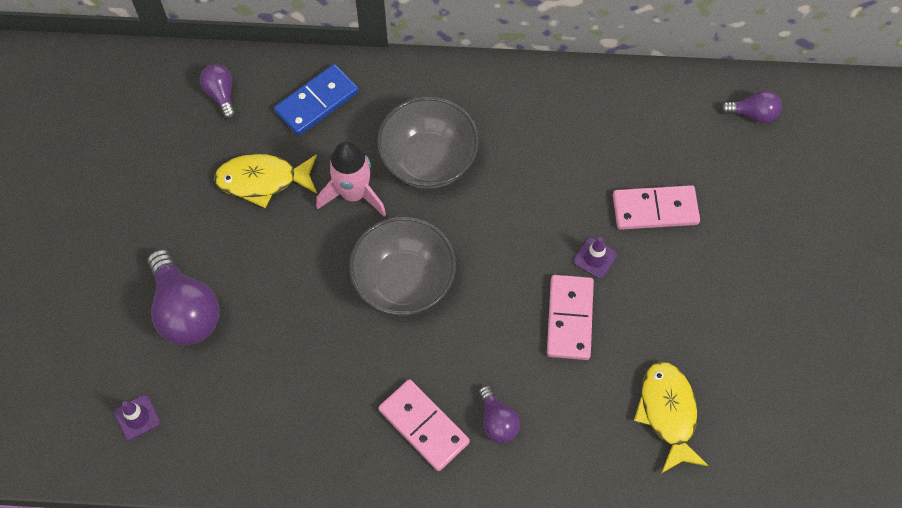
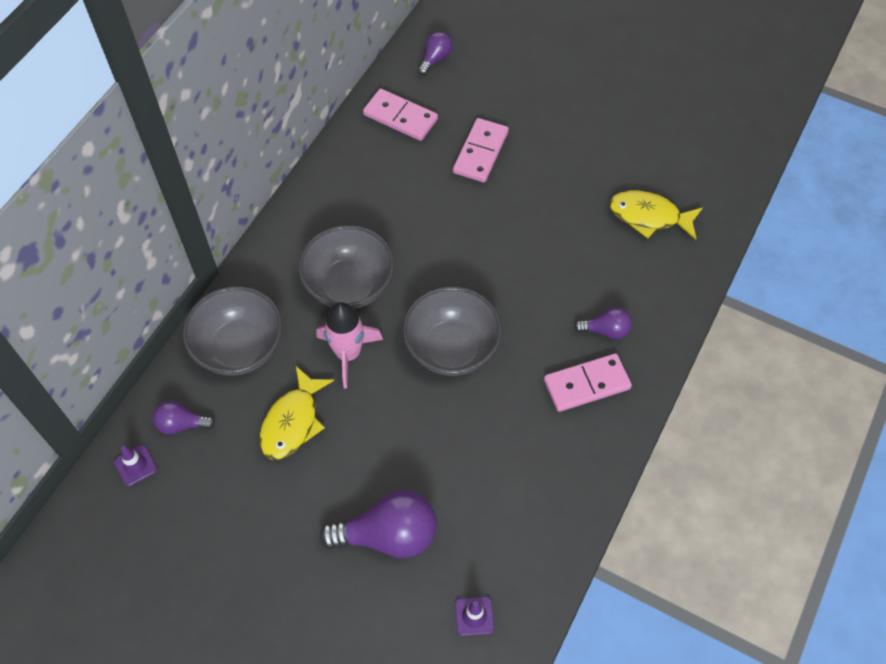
camera: 65 degrees left, 5 degrees down
blue domino [274,64,359,136] -> grey bowl [183,286,282,376]
pink domino [547,275,594,360] -> pink domino moved to [363,89,438,141]
purple traffic cone [573,237,617,279] -> purple traffic cone moved to [114,445,157,486]

